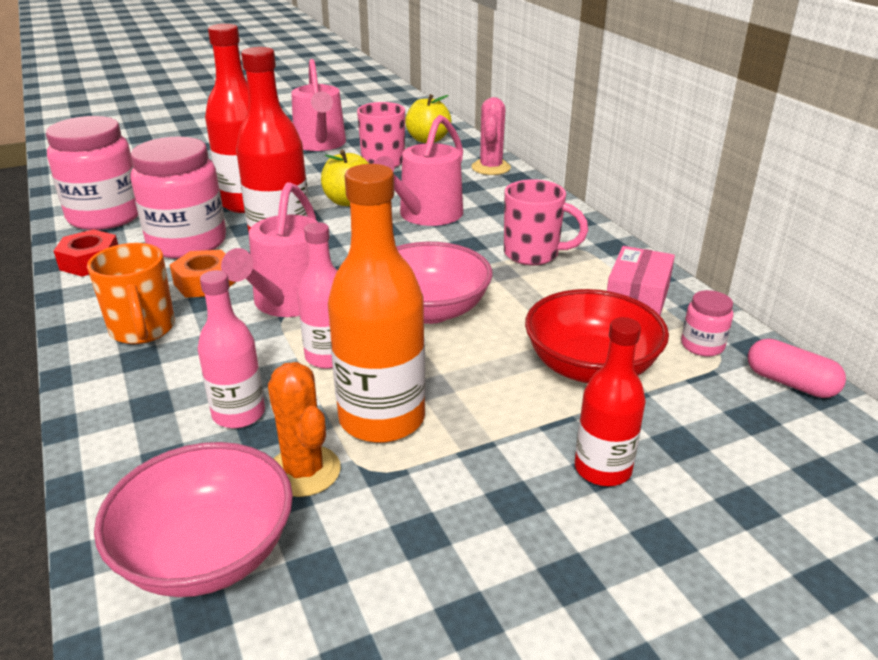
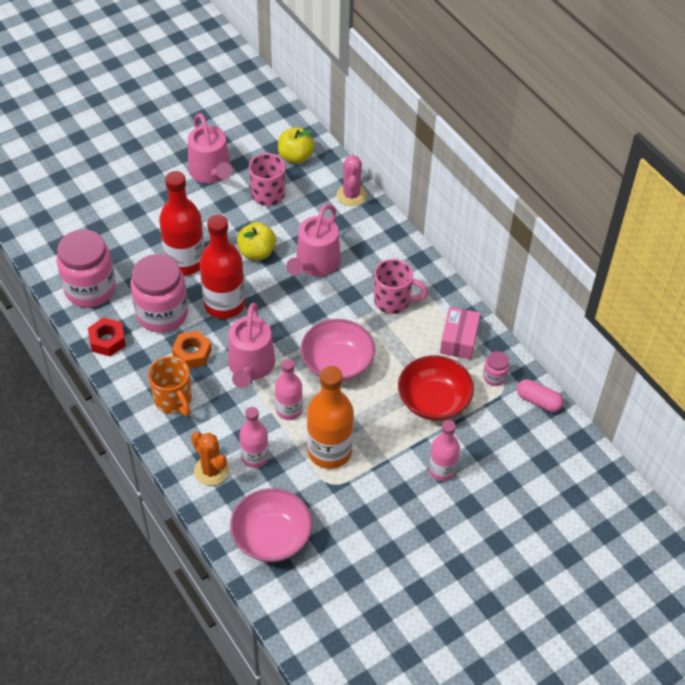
camera: 10 degrees left, 20 degrees up
orange cactus [268,362,341,497] -> orange cactus moved to [191,432,229,486]
red bottle [575,317,646,486] -> pink bottle [429,420,460,481]

